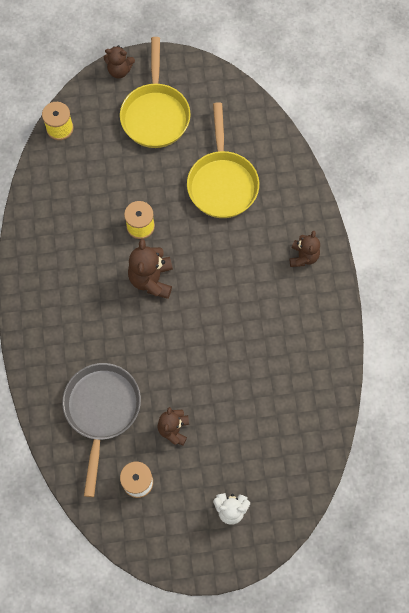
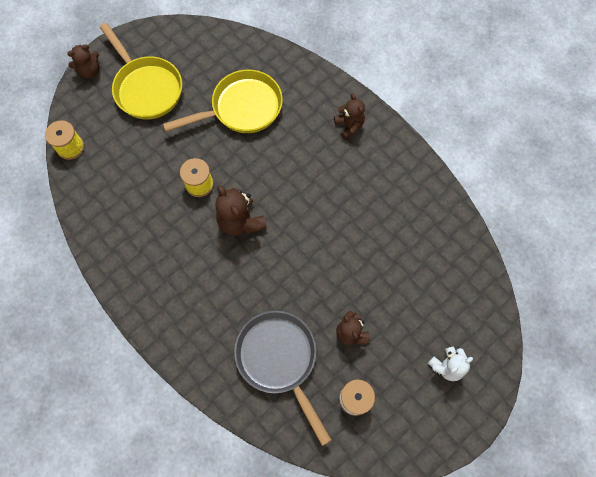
camera: 35 degrees left, 0 degrees up
yellow pan [187,102,259,218] -> yellow pan turned 75 degrees counterclockwise [163,70,283,133]

